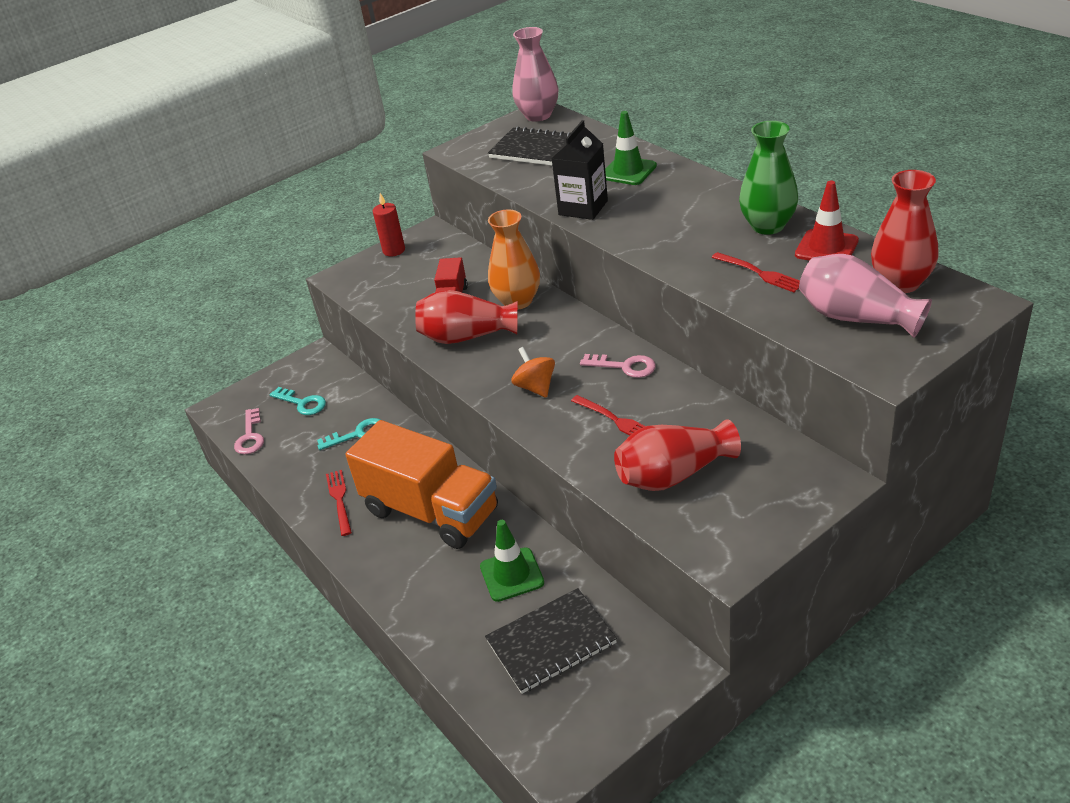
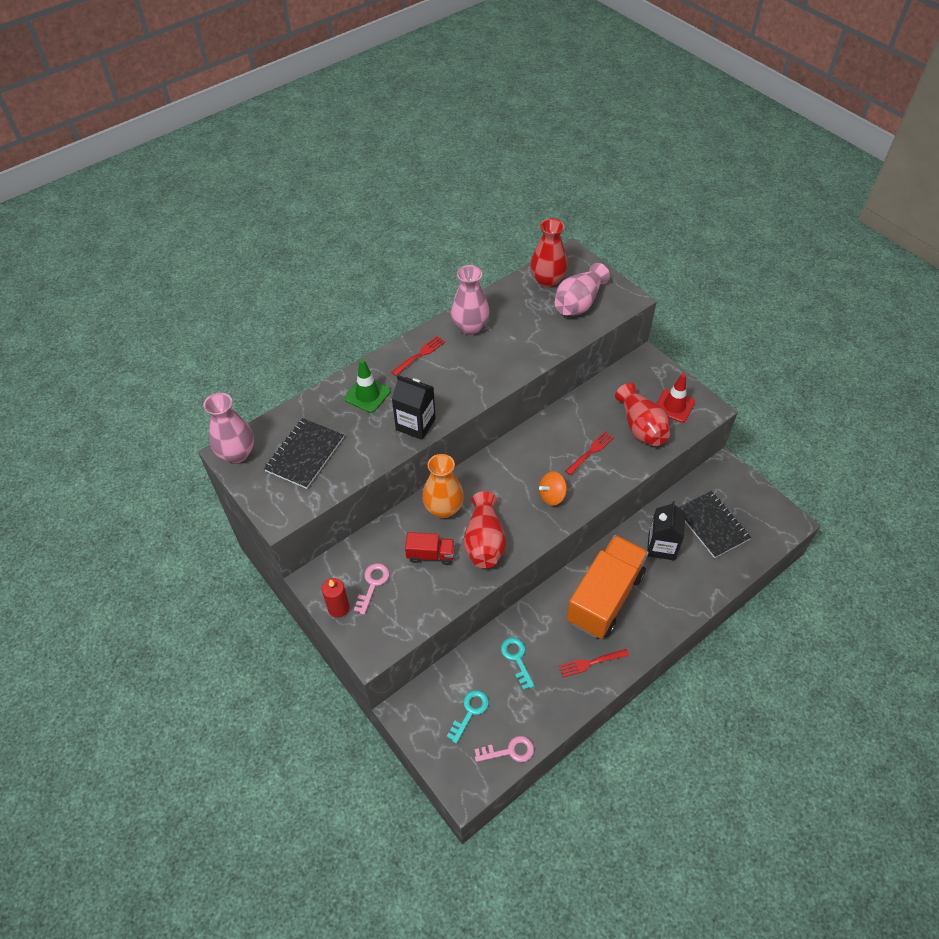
camera: 95 degrees left, 15 degrees up
green traffic cone [480,520,544,602] -> black carton [647,501,685,561]
pink key [580,354,656,378] -> pink key moved to [354,563,390,615]
red fork [712,252,800,292] -> red fork moved to [391,336,445,376]
green vase [739,121,798,235] -> pink vase [451,265,490,335]
red traffic cone [795,181,859,261] -> red traffic cone moved to [657,373,695,423]

